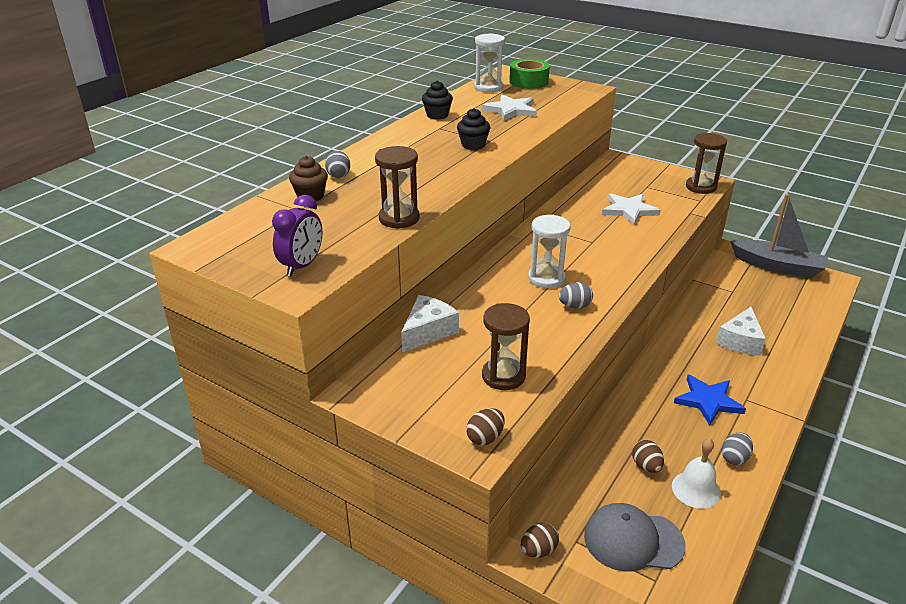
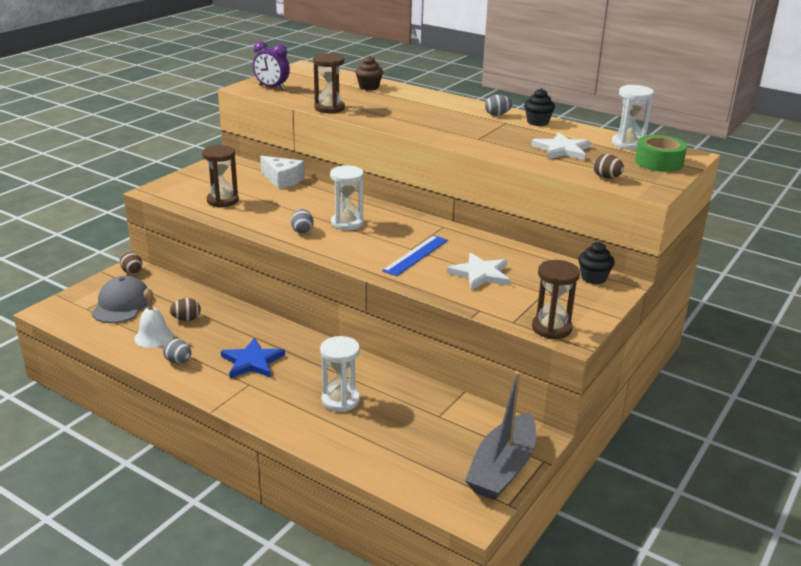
camera: 90 degrees right, 5 degrees down
grey egg [325,151,350,178] -> grey egg moved to [485,95,512,116]
black cupcake [457,108,491,150] -> black cupcake moved to [578,242,615,284]
brown egg [466,408,505,446] -> brown egg moved to [593,154,624,179]
white cheese [716,307,766,356] -> white hourglass [320,336,360,412]
none -> blue ruler [382,235,448,276]

